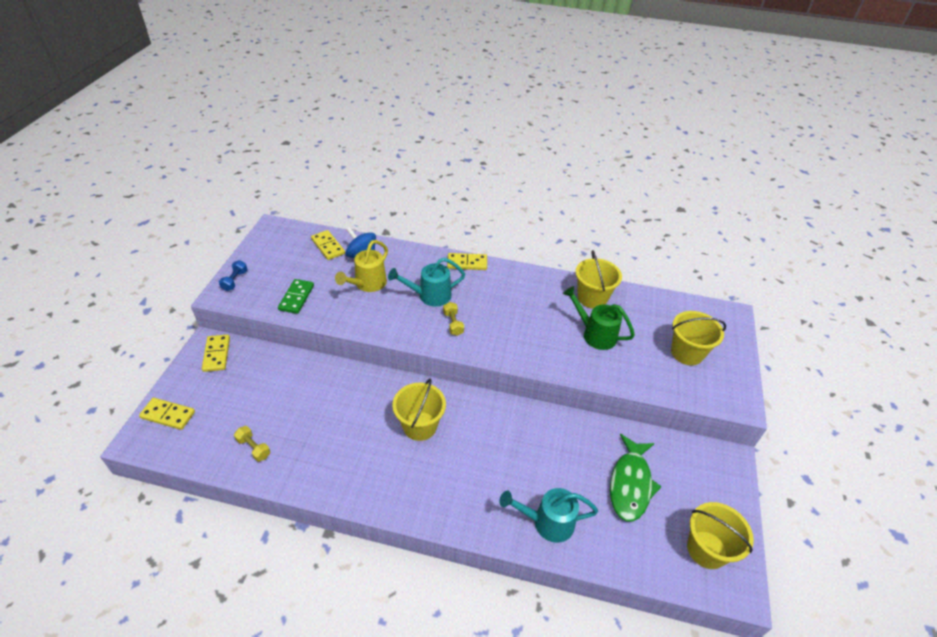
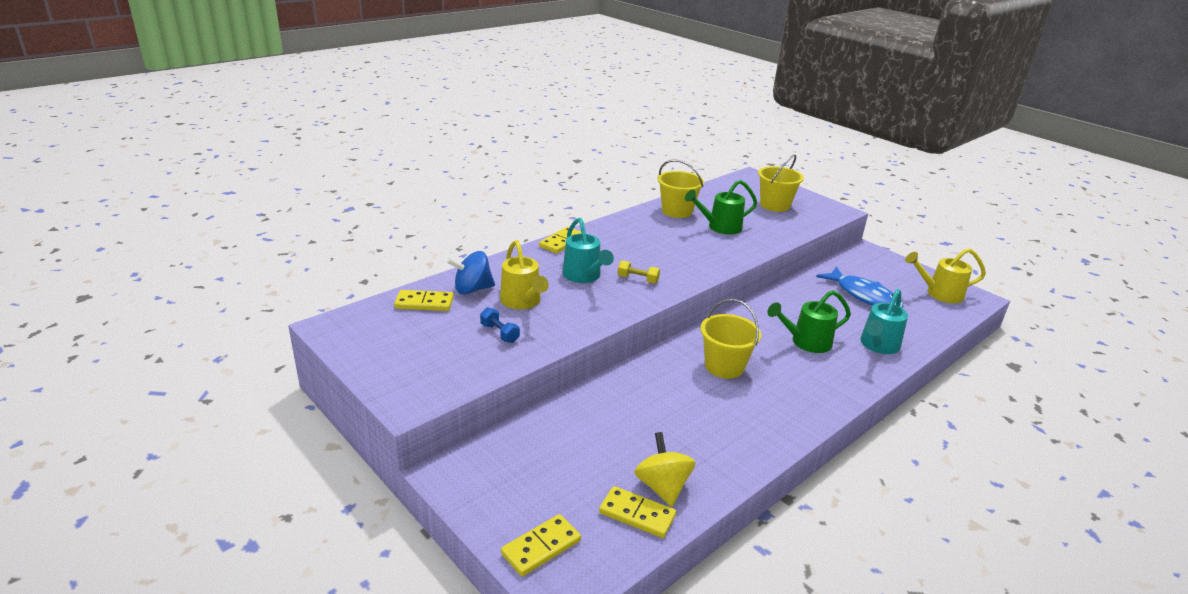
camera: 55 degrees left, 15 degrees down
yellow domino [202,334,230,372] -> yellow domino moved to [599,486,676,538]
blue dumbbell [219,260,248,291] -> blue dumbbell moved to [480,307,520,343]
yellow dumbbell [234,426,270,462] -> yellow spinning top [634,432,695,507]
green domino [278,279,314,314] -> none
turquoise watering can [388,258,465,307] -> turquoise watering can turned 45 degrees counterclockwise [563,218,614,283]
green fish [610,434,662,522] -> blue fish [816,266,903,308]
yellow bucket [687,502,754,569] -> yellow watering can [905,248,986,303]
none -> green watering can [767,290,851,353]

